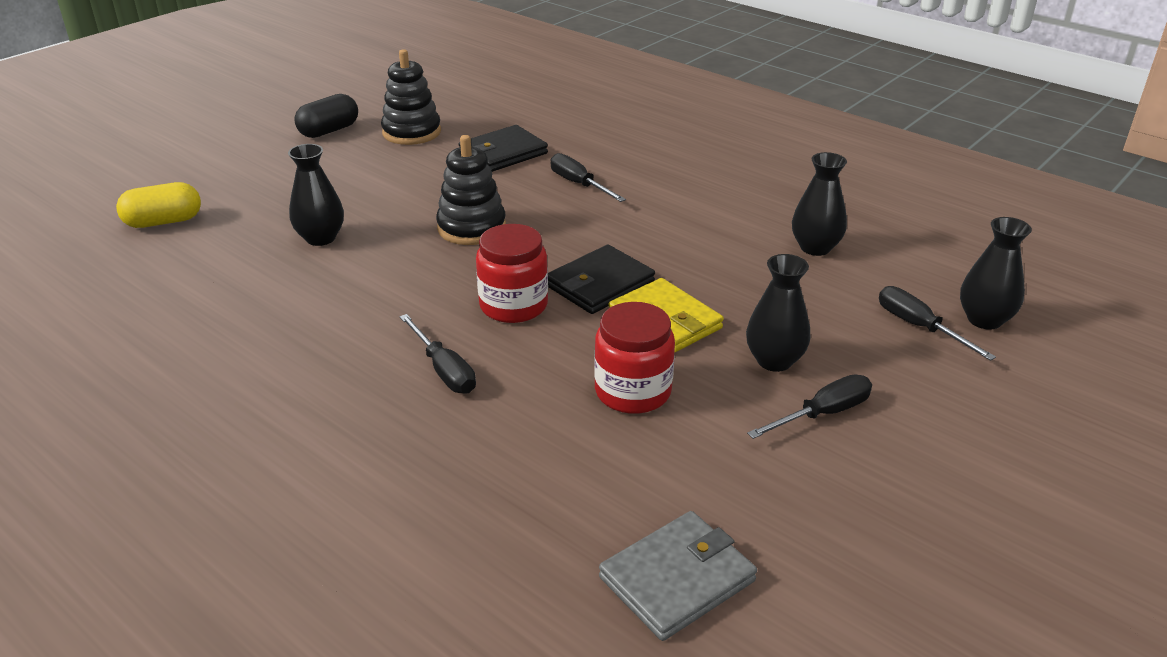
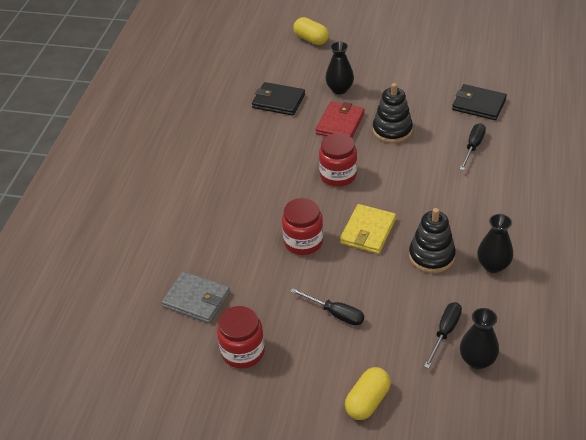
camera: 65 degrees right, 10 degrees up
black capsule [294,94,358,138] -> none
black stacking toy [381,49,441,145] -> black stacking toy moved to [409,208,456,273]
black screwdriver [400,314,476,394] -> none
black wallet [548,245,655,314] -> black wallet moved to [252,82,305,116]
black vase [746,254,810,372] -> none
none -> red jar [217,306,265,369]
none -> red wallet [316,102,365,138]
none -> yellow capsule [345,367,391,420]

